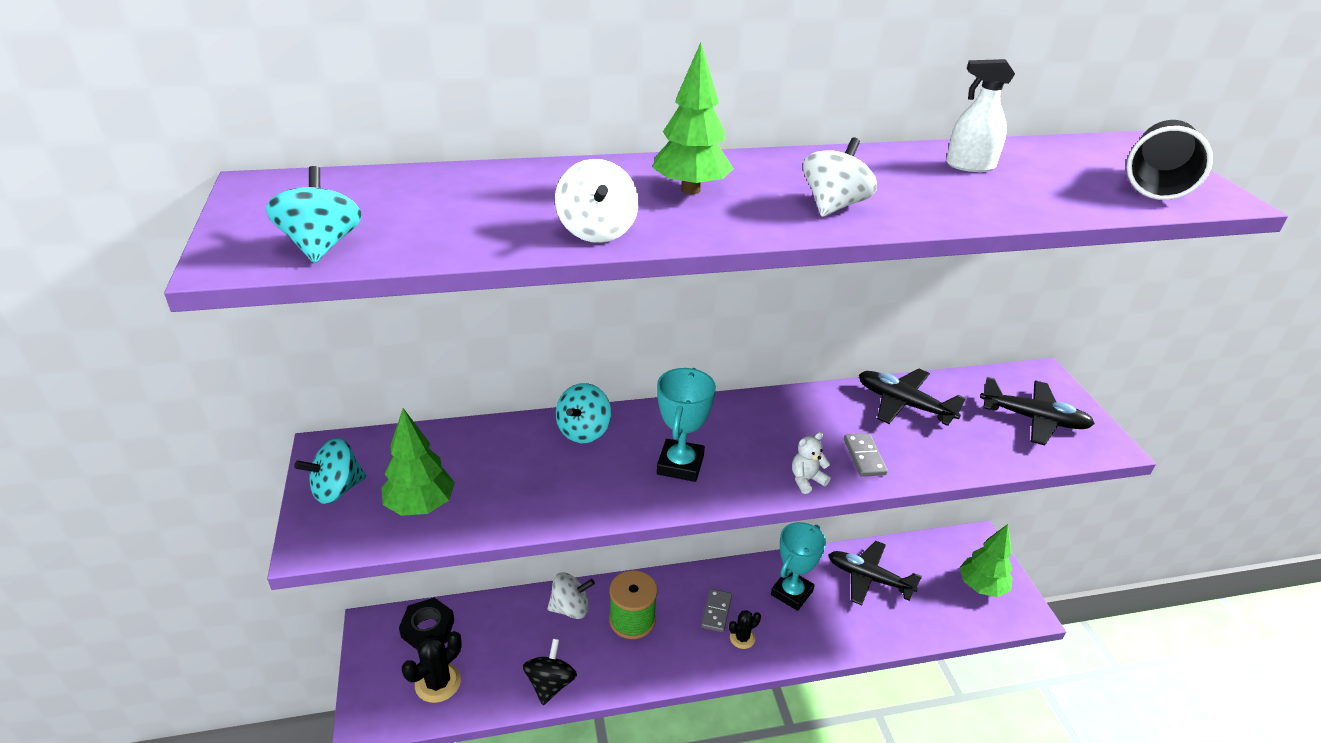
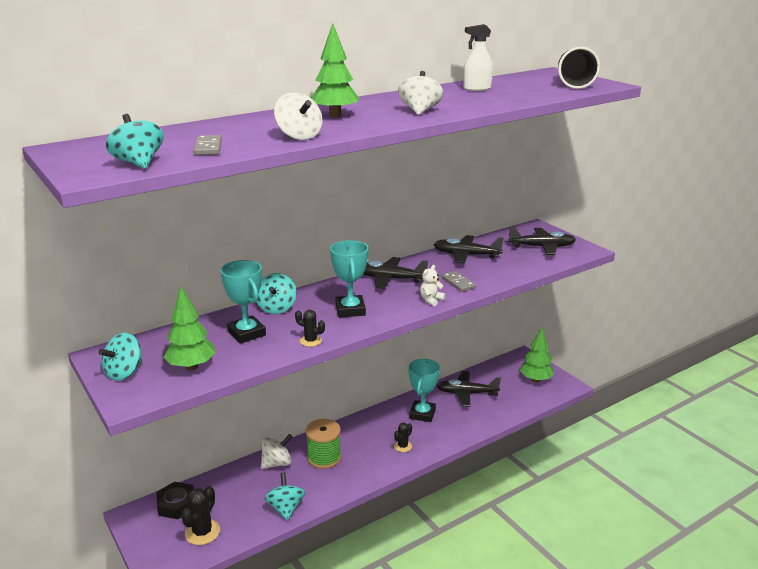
camera: 20 degrees left, 10 degrees down
black spinning top [523,639,577,705] -> turquoise spinning top [265,472,305,521]
grey domino [701,589,732,632] -> grey domino moved to [194,135,222,155]
none -> turquoise trophy [220,260,266,344]
none -> black cactus [295,310,325,347]
none -> black plane [363,257,428,289]

